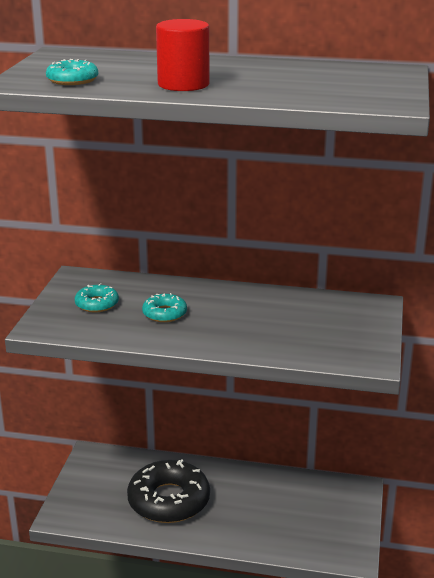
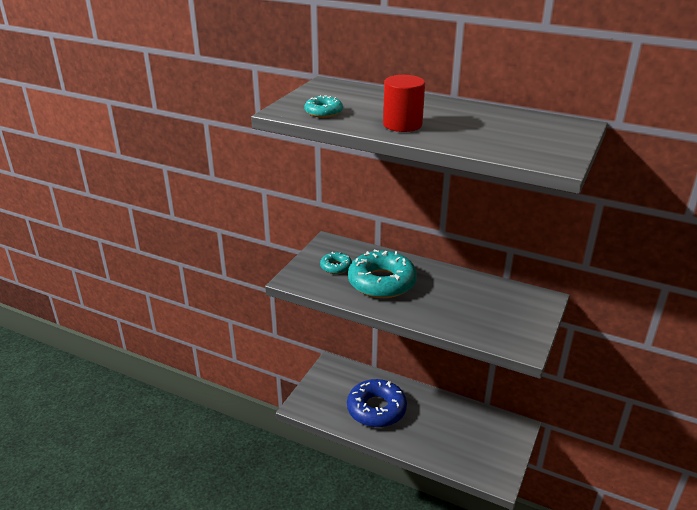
camera: 15 degrees right, 5 degrees up
black donut [127,459,210,523] -> blue donut [347,379,407,428]
turquoise donut [142,293,187,322] -> turquoise donut [348,249,417,298], size x2.07

